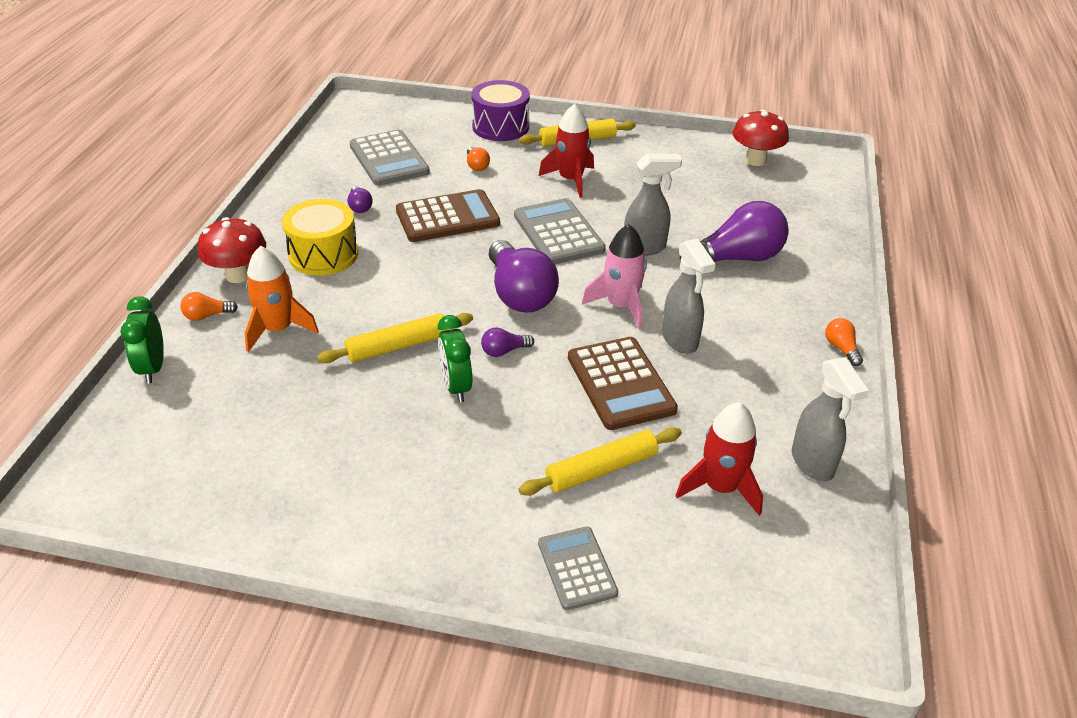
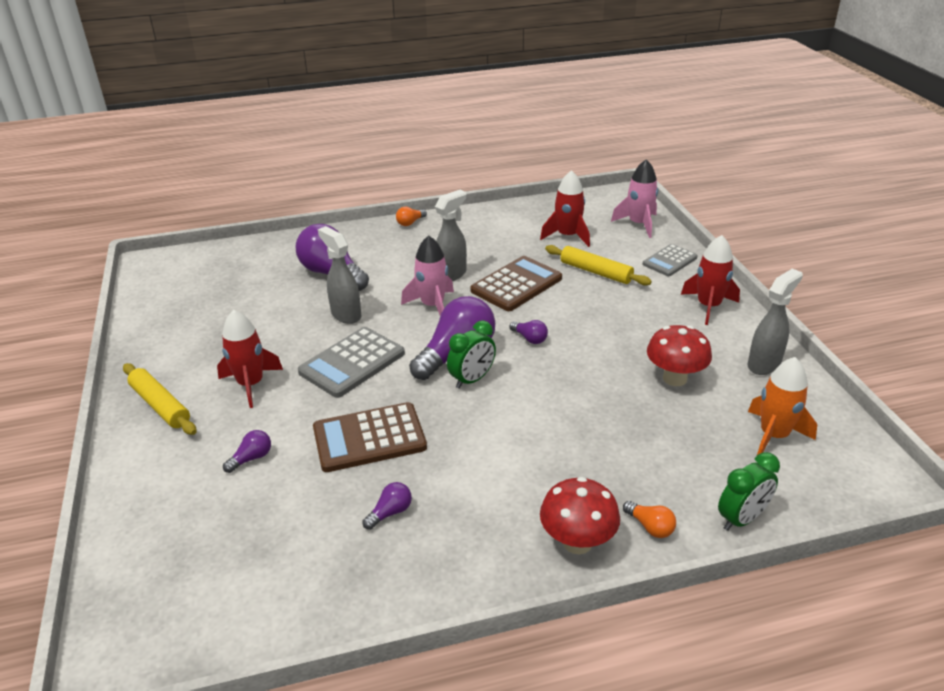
camera: 115 degrees left, 5 degrees down
orange rocket [244,246,319,352] -> orange rocket moved to [748,357,817,455]
yellow drum [282,199,358,276] -> none
yellow rolling pin [317,313,473,363] -> none
grey calculator [350,130,430,186] -> none
brown calculator [396,189,500,242] -> brown calculator turned 60 degrees counterclockwise [313,402,427,472]
green clock [438,315,472,402] -> green clock moved to [447,320,496,389]
orange light bulb [467,147,490,171] -> purple light bulb [223,430,271,473]
purple drum [471,80,530,141] -> none
red mushroom [732,110,789,166] -> red mushroom moved to [647,325,712,386]
grey spray bottle [792,357,869,482] -> grey spray bottle moved to [748,269,803,375]
none -> pink rocket [611,159,658,238]
none -> red rocket [681,235,740,325]

